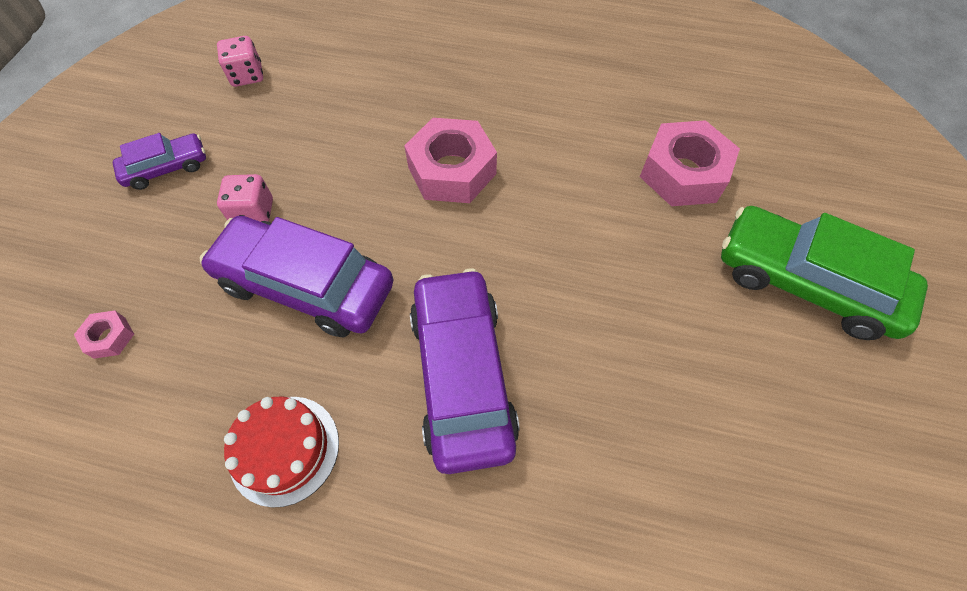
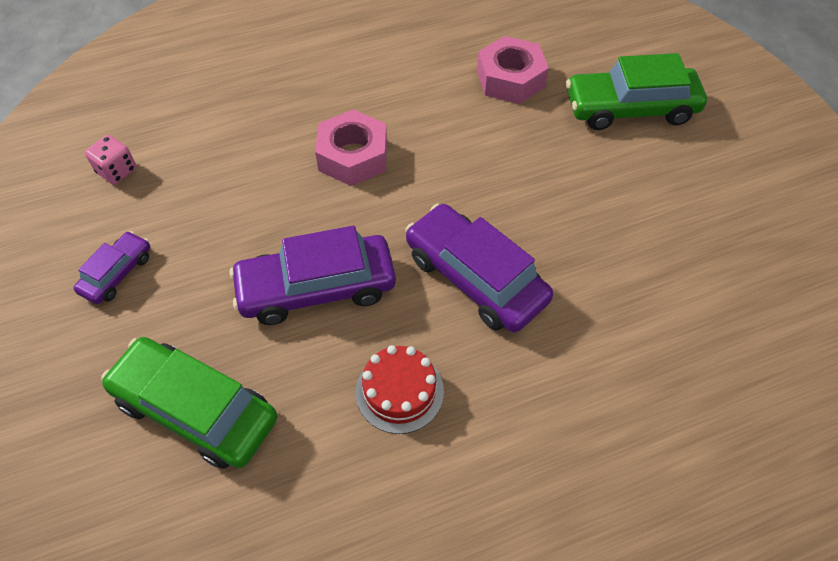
camera: 35 degrees left, 5 degrees down
pink nut [74,311,134,359] -> green car [101,337,277,469]
pink dice [217,174,273,222] -> none

